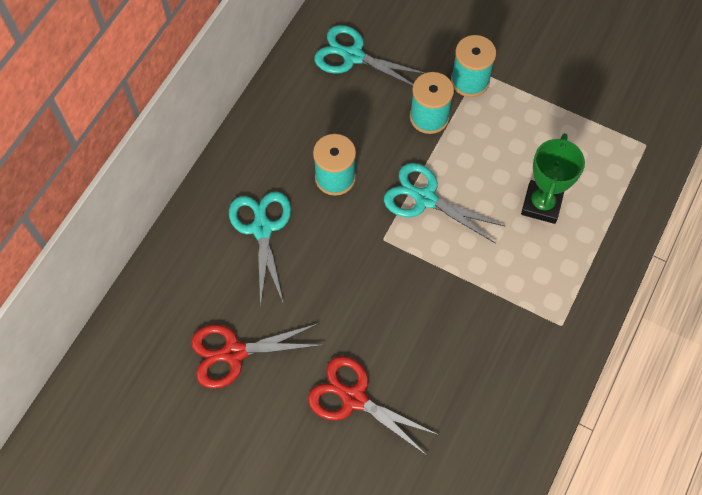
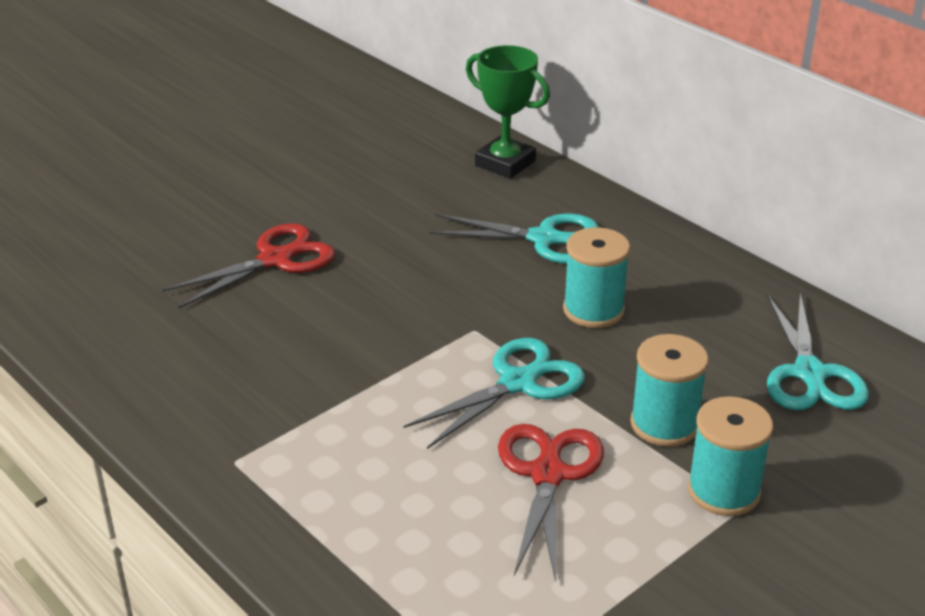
camera: 110 degrees right, 30 degrees down
red scissors [191,324,323,389] -> red scissors moved to [498,424,604,582]
turquoise scissors [314,25,425,86] -> turquoise scissors turned 135 degrees clockwise [767,293,869,410]
green trophy [521,133,585,224] -> green trophy moved to [466,45,550,179]

